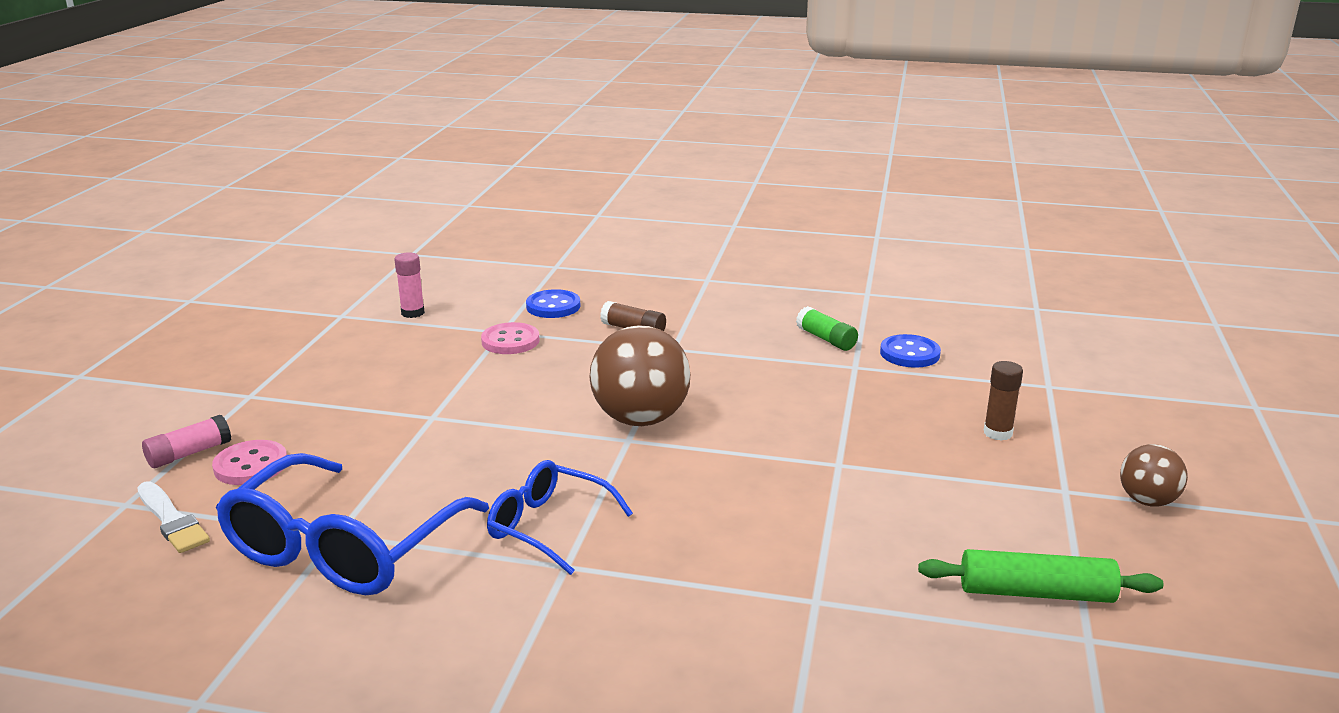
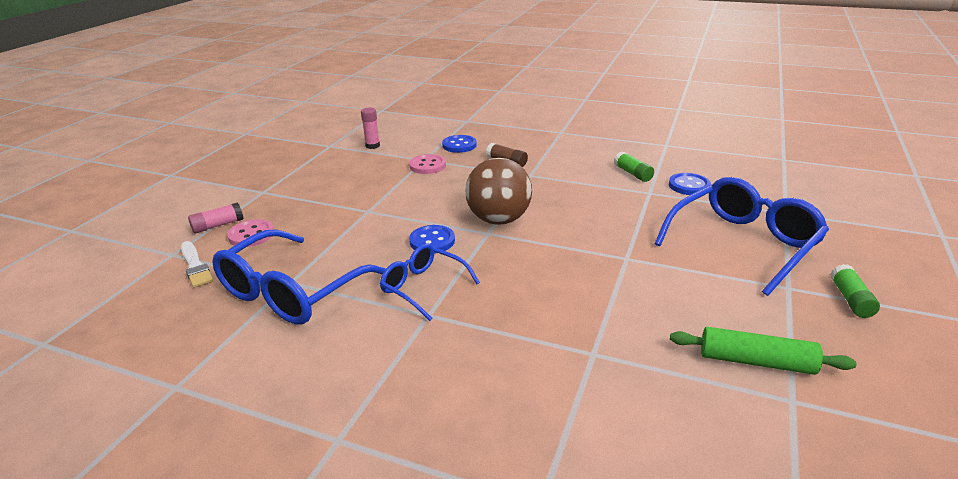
camera: 10 degrees right, 5 degrees up
brown glue stick [984,361,1023,441] -> blue glasses [654,177,829,296]
brown ball [1120,444,1188,507] -> green glue stick [831,264,880,318]
none -> blue button [409,225,455,254]

